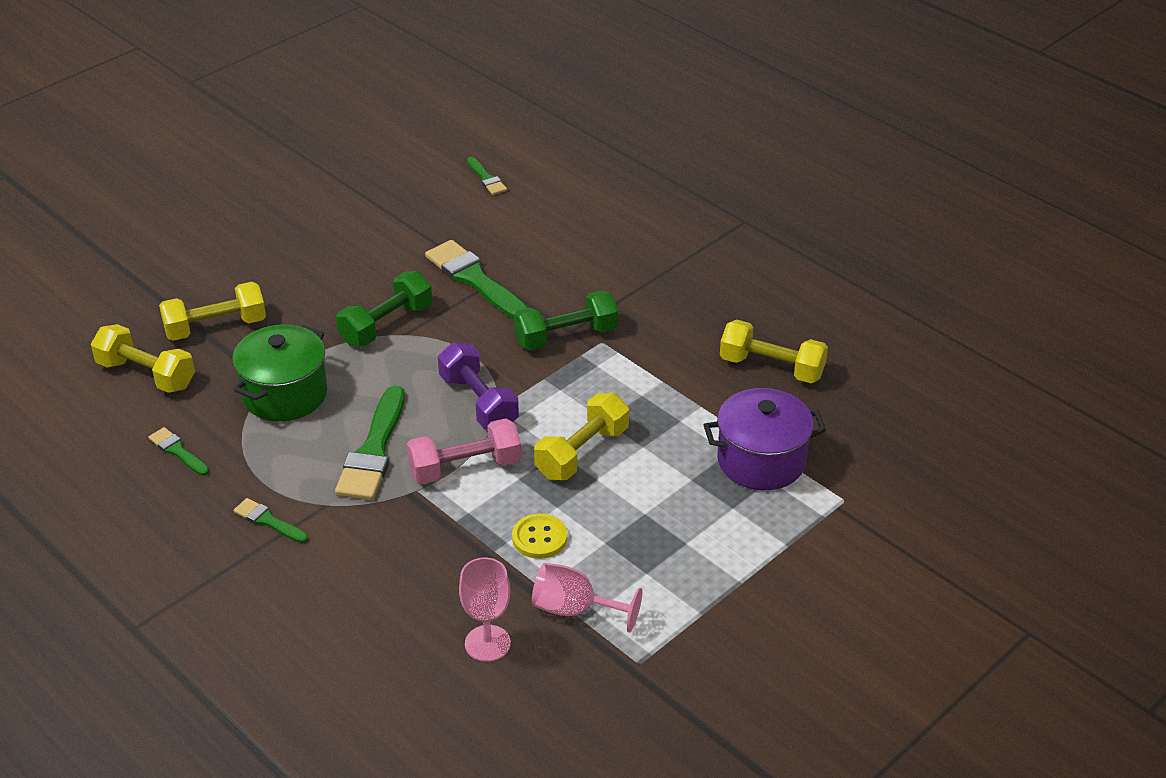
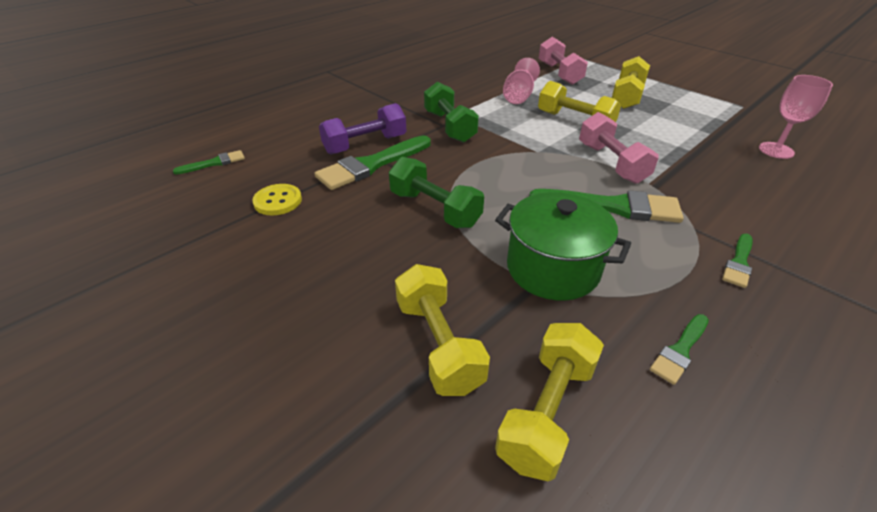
camera: 90 degrees left, 0 degrees up
purple dumbbell [438,342,519,429] -> purple dumbbell moved to [319,103,406,154]
yellow button [512,514,567,559] -> yellow button moved to [252,184,302,215]
pink goblet [532,563,642,633] -> pink goblet moved to [503,58,540,104]
purple pot [704,388,826,490] -> pink dumbbell [539,37,588,85]
yellow dumbbell [720,320,828,383] -> yellow dumbbell moved to [612,56,650,109]

